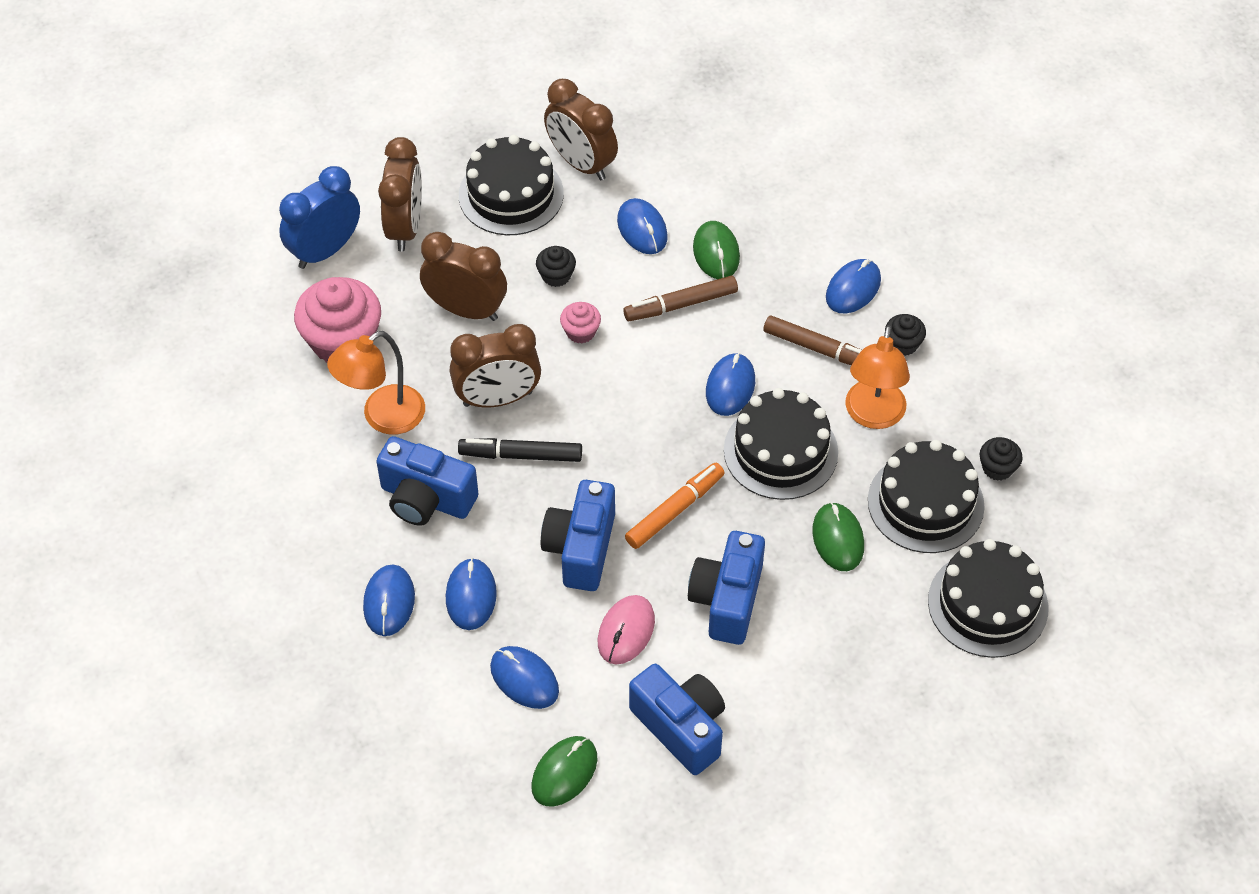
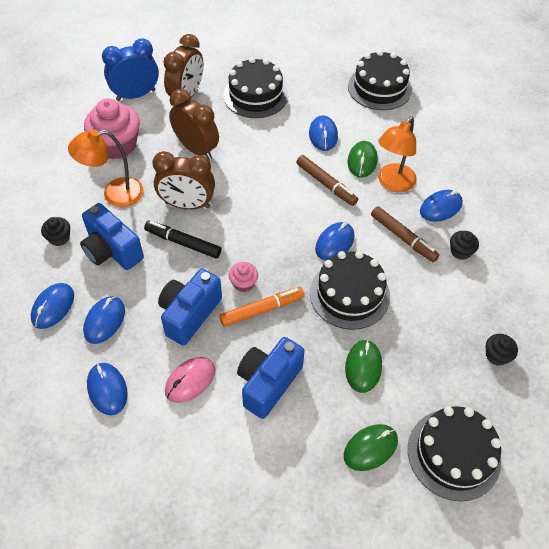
camera: 20 degrees right, 0 degrees up
green mouse [531,736,598,807] -> green mouse moved to [344,424,398,471]
black cupcake [536,246,576,287] -> black cupcake moved to [41,217,70,246]
brown clock [544,79,618,180] -> none
pink cupcake [560,302,601,343] -> pink cupcake moved to [228,262,258,292]
brown marker [623,275,738,321] -> brown marker turned 135 degrees counterclockwise [296,155,358,206]
blue camera [629,664,725,775] -> none
orange lamp [845,325,910,429] -> orange lamp moved to [378,117,417,192]
black cake [868,440,985,553] -> black cake moved to [348,50,412,110]

